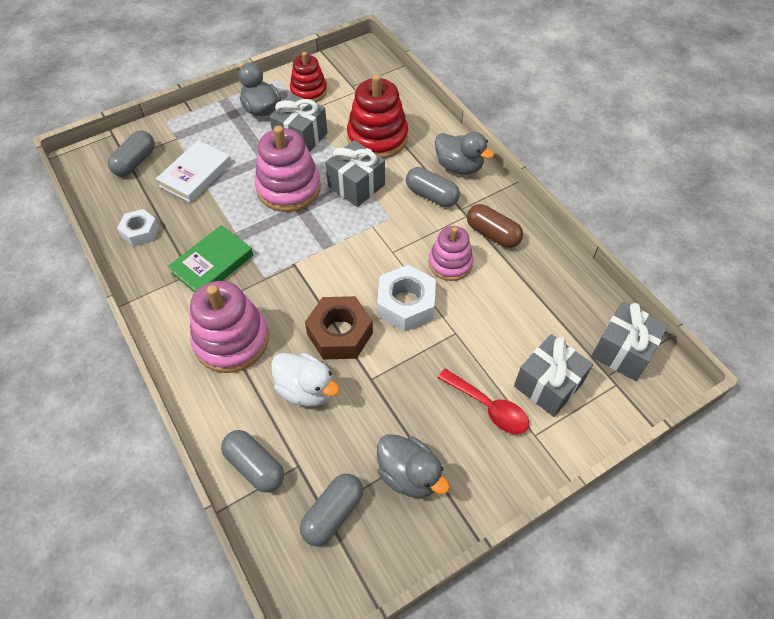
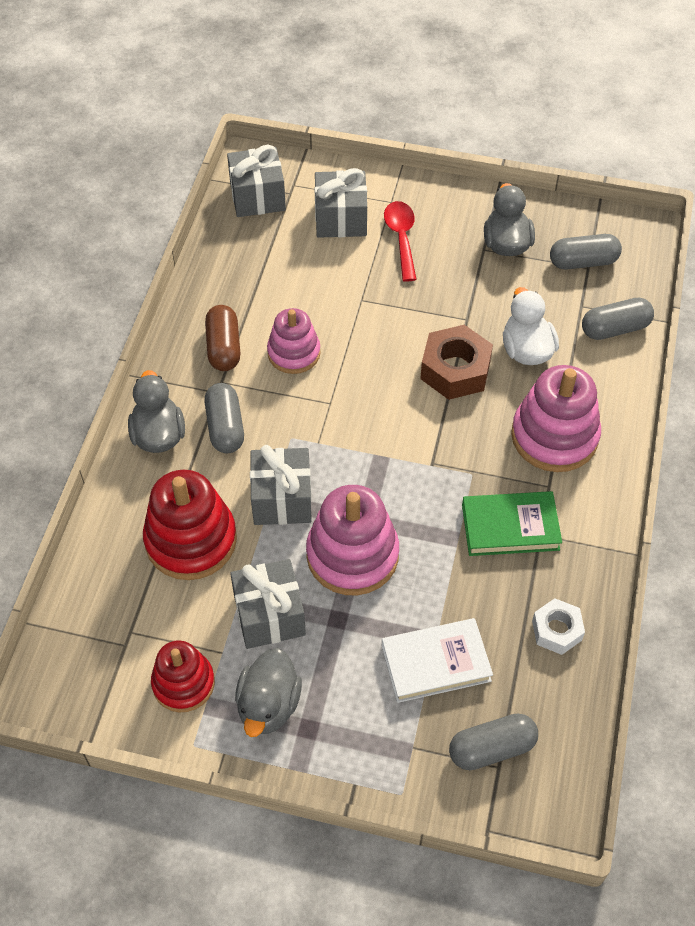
camera: 135 degrees left, 0 degrees up
grey capsule [221,430,284,493] -> grey capsule turned 75 degrees clockwise [582,298,654,340]
white nut [377,265,436,332] -> none

